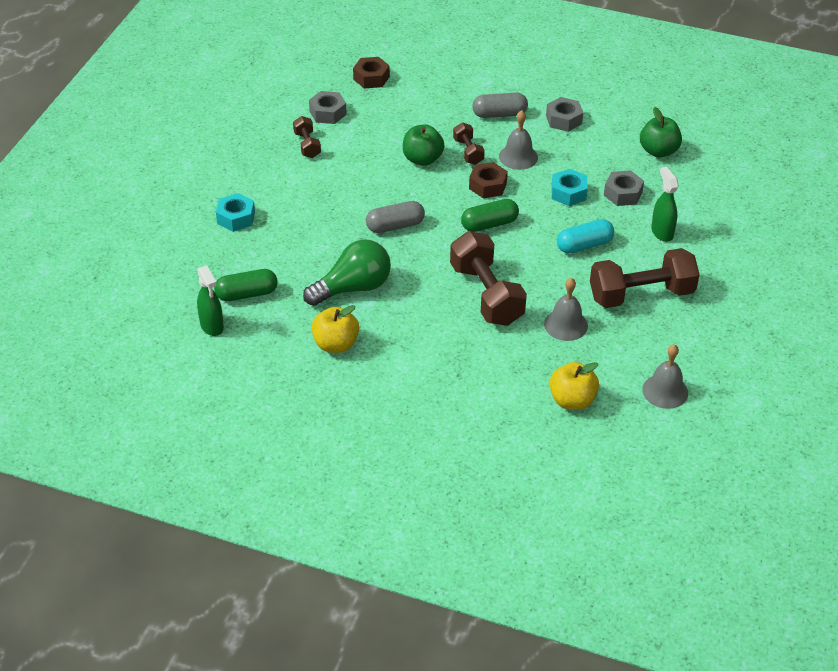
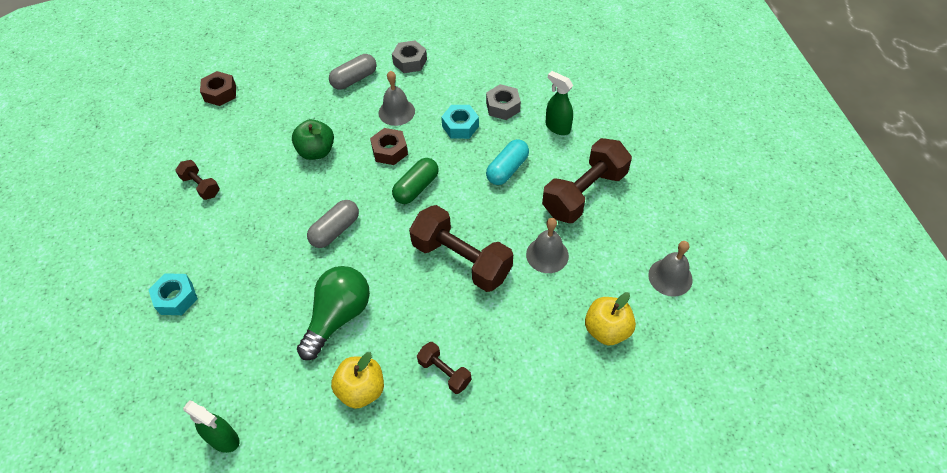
camera: 30 degrees left, 10 degrees up
green capsule [214,269,278,301] -> none
grey nut [309,91,347,124] -> none
brown dumbbell [453,123,485,165] -> brown dumbbell moved to [417,342,471,394]
green apple [640,107,682,158] -> none

